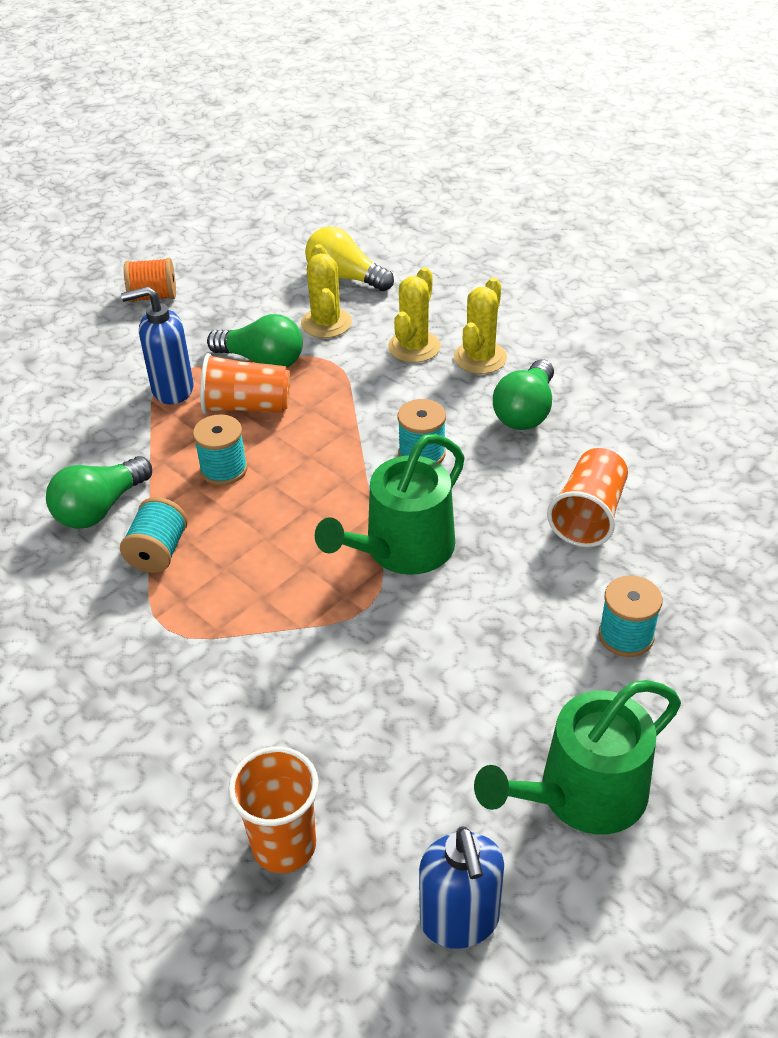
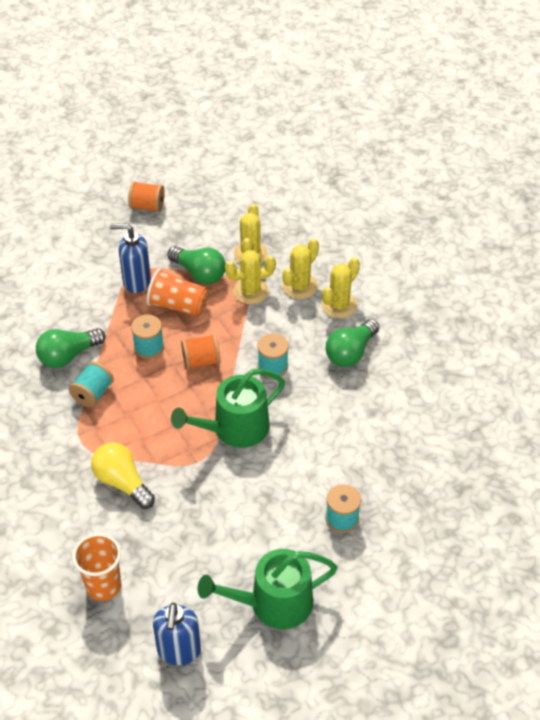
camera: 15 degrees right, 5 degrees up
yellow light bulb [305,226,394,291] -> yellow light bulb moved to [91,442,155,509]
orange cup [547,448,628,547] -> none
none -> orange spool [181,334,220,370]
none -> yellow cactus [225,250,276,304]

